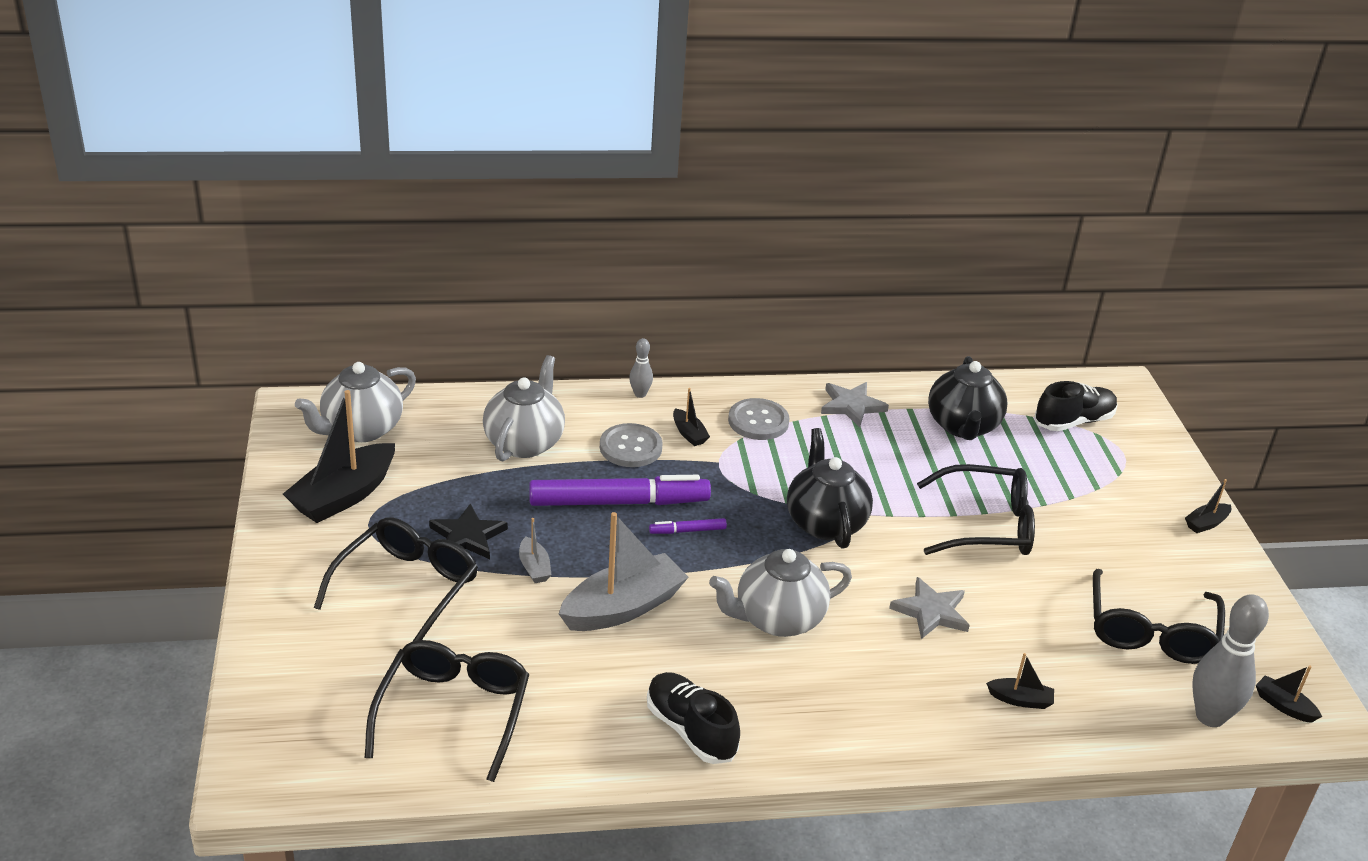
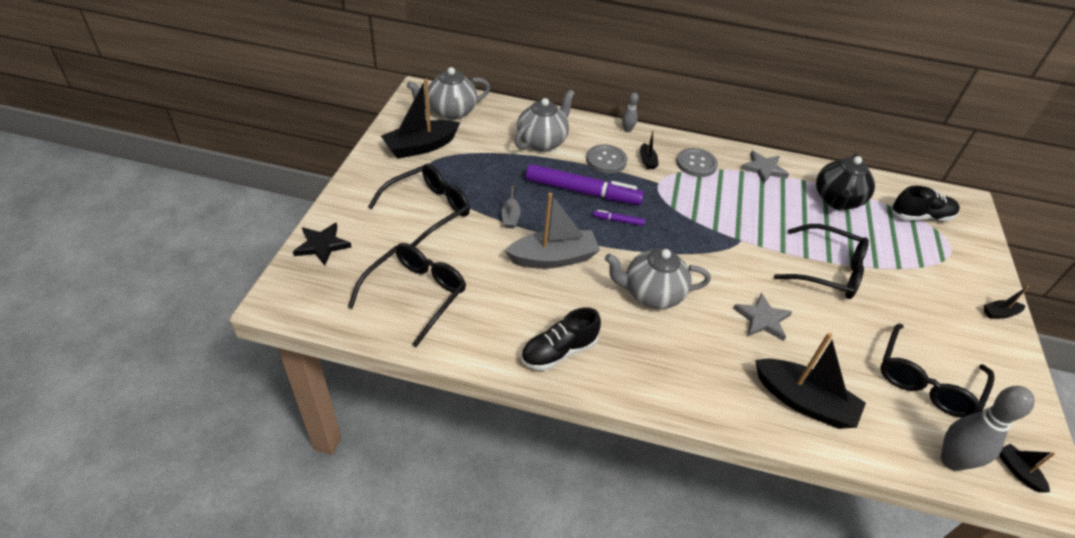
camera: 20 degrees right, 10 degrees up
black star [429,503,508,559] -> black star moved to [293,222,351,266]
black shoe [647,672,740,764] -> black shoe turned 105 degrees counterclockwise [521,307,601,371]
black teapot [787,428,873,549] -> none
black boat [986,653,1054,709] -> black boat [755,333,866,429], size x2.16

